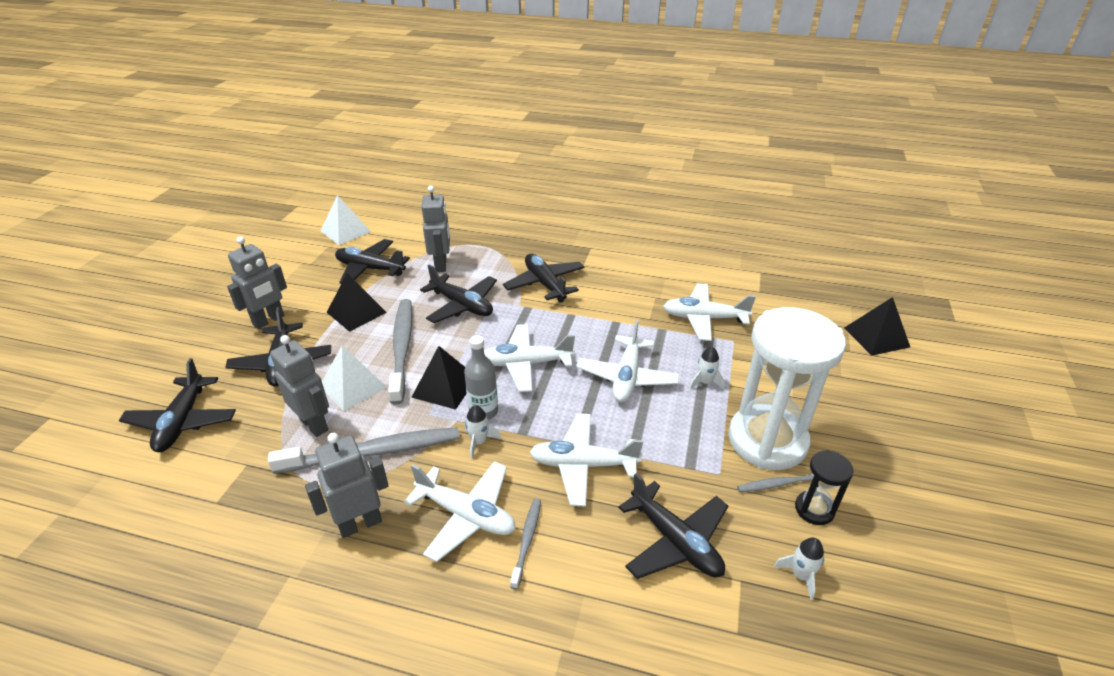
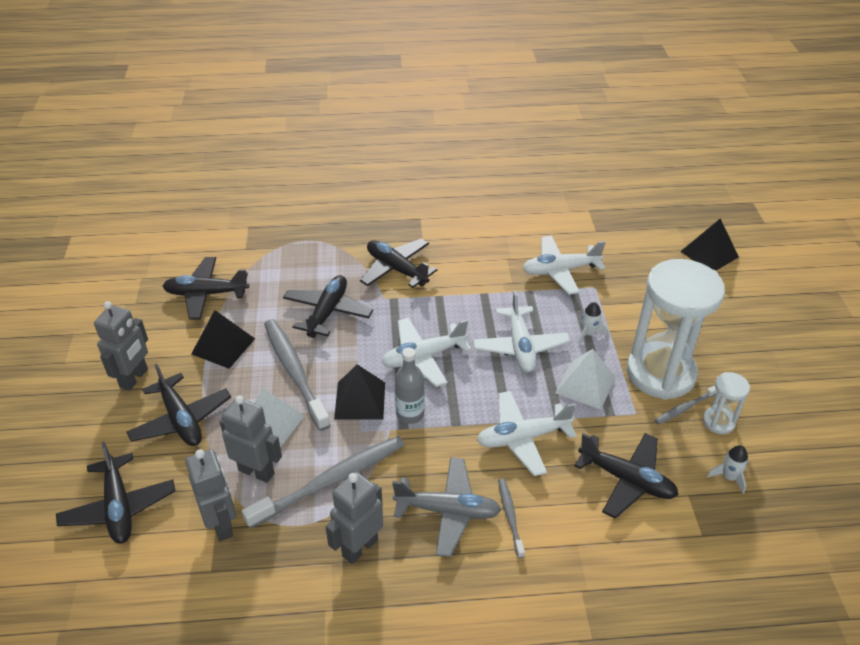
camera: 20 degrees left, 5 degrees up
white pyramid [320,195,371,245] -> white pyramid moved to [556,349,616,409]
white plane [404,461,516,562] -> grey plane [392,457,501,557]
black plane [420,265,497,323] -> black plane turned 90 degrees counterclockwise [283,275,373,338]
grey robot [422,186,450,272] -> grey robot moved to [185,449,236,542]
white rocket [465,405,501,459] -> none
black hourglass [795,450,854,525] -> white hourglass [703,372,750,434]

